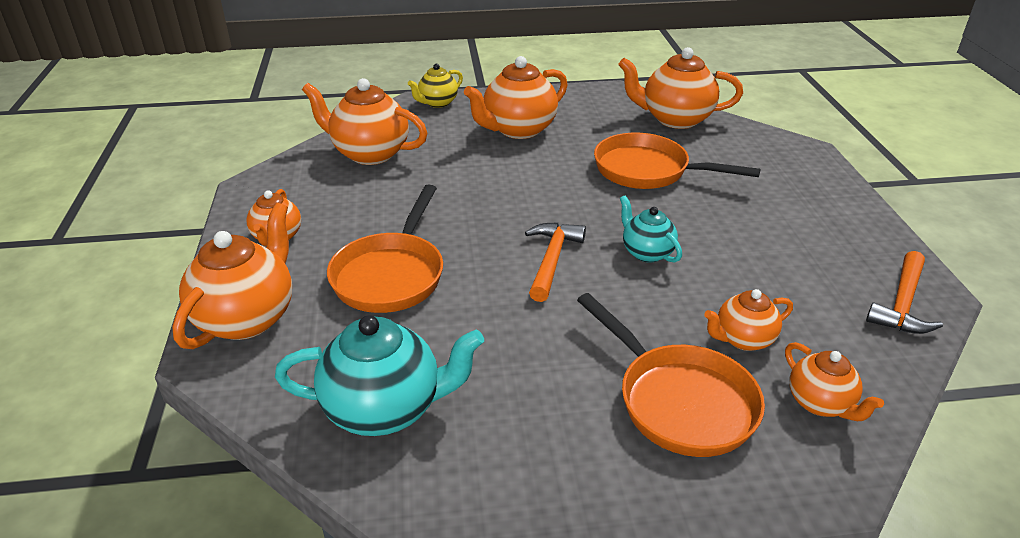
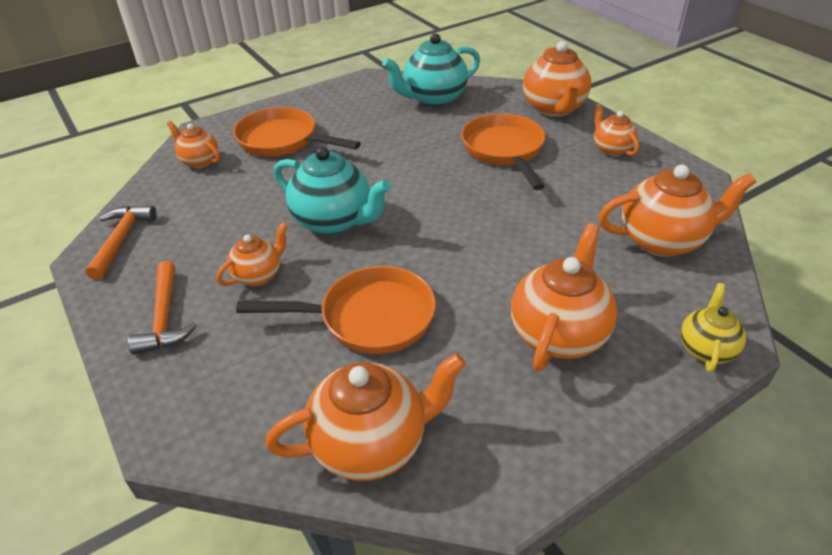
camera: 155 degrees right, 5 degrees up
orange hammer [525,222,586,302] -> orange hammer moved to [128,261,197,355]
turquoise teapot [620,195,682,263] -> turquoise teapot [274,147,391,235], size x1.75
orange teapot [704,289,793,351] -> orange teapot moved to [216,222,288,286]

